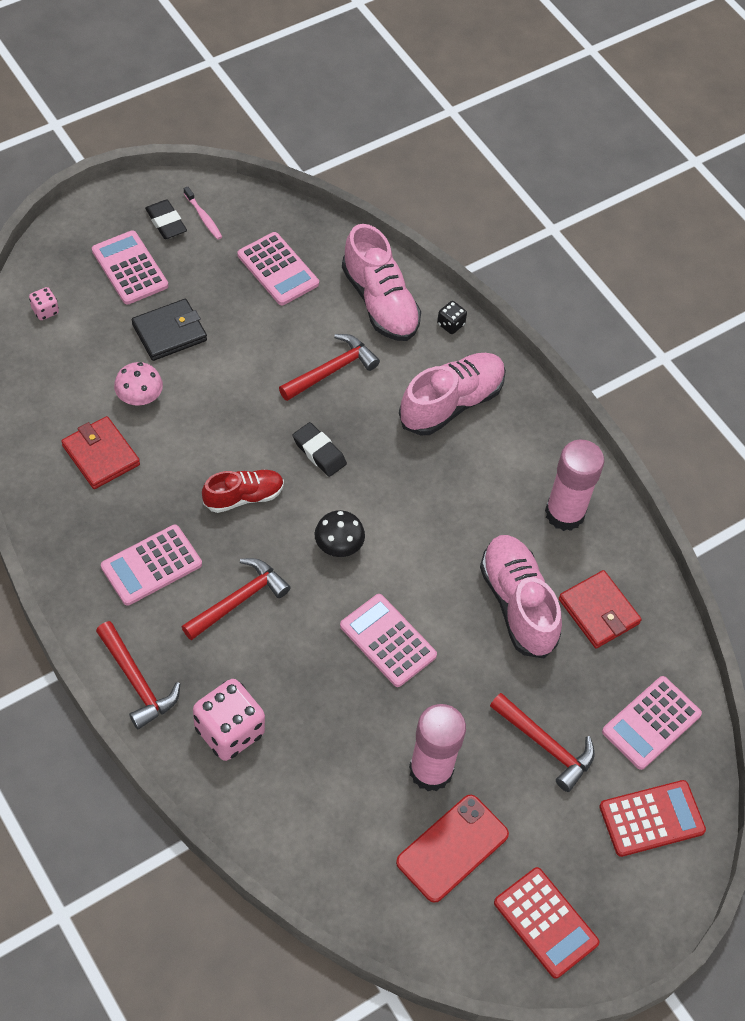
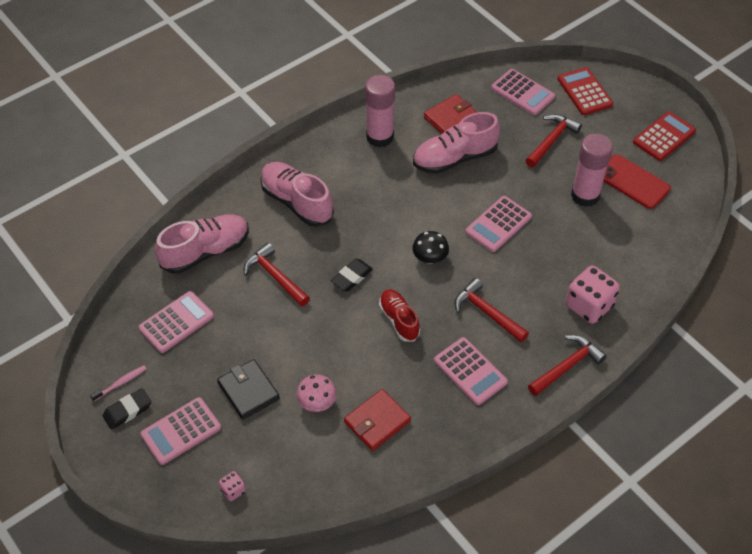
camera: 90 degrees left, 5 degrees down
black dice [437,301,467,334] -> none

